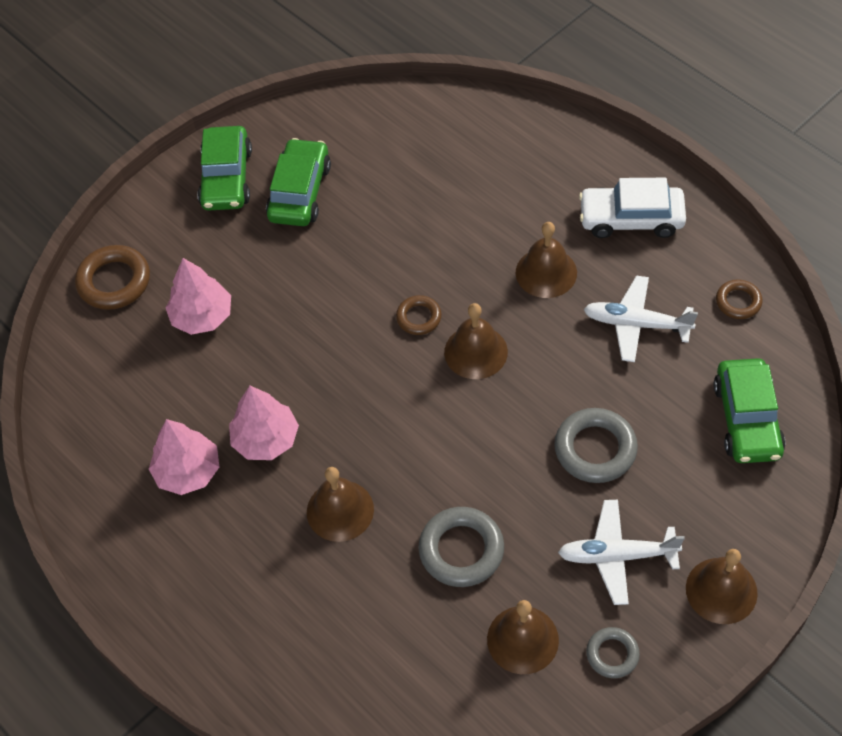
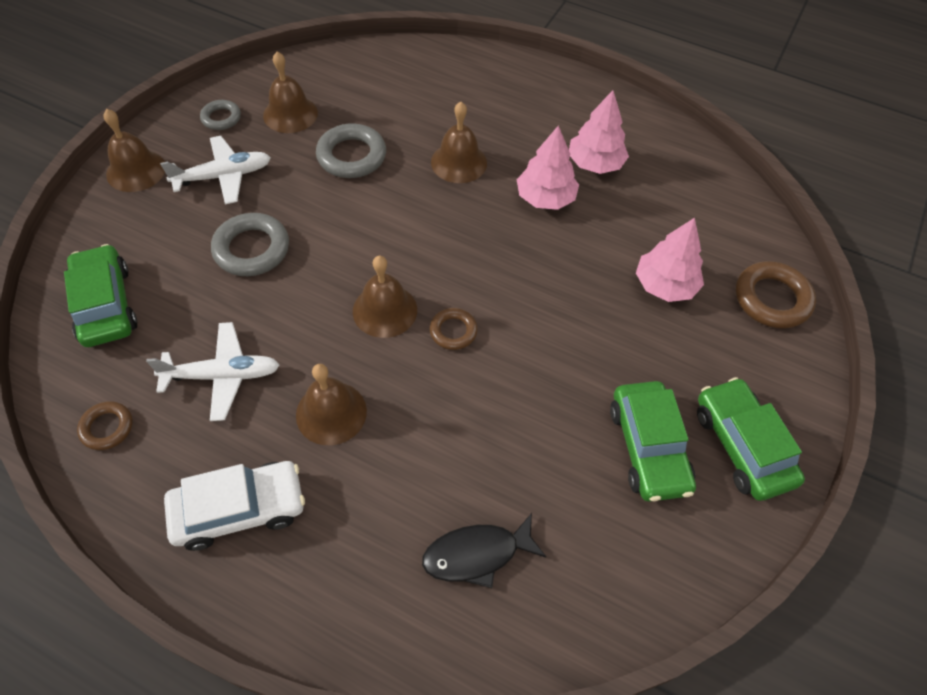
camera: 155 degrees right, 0 degrees up
none -> black fish [422,513,546,588]

